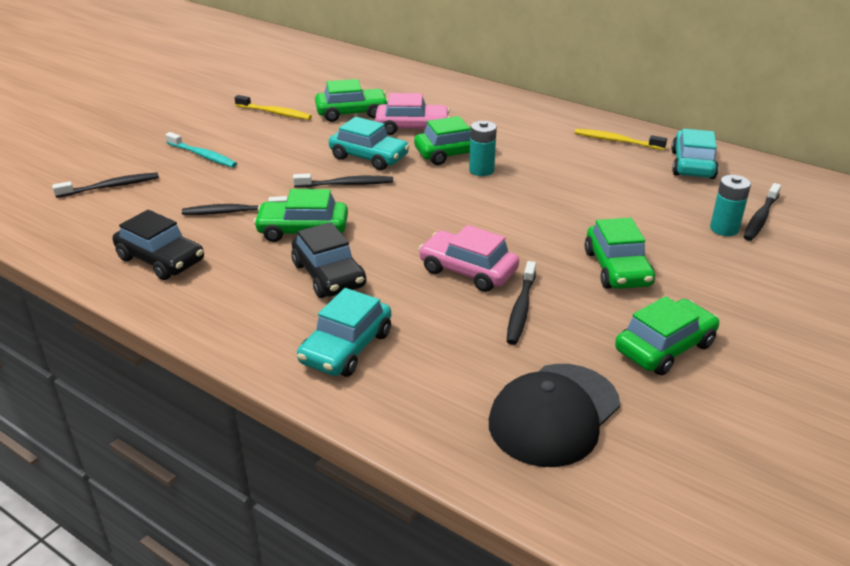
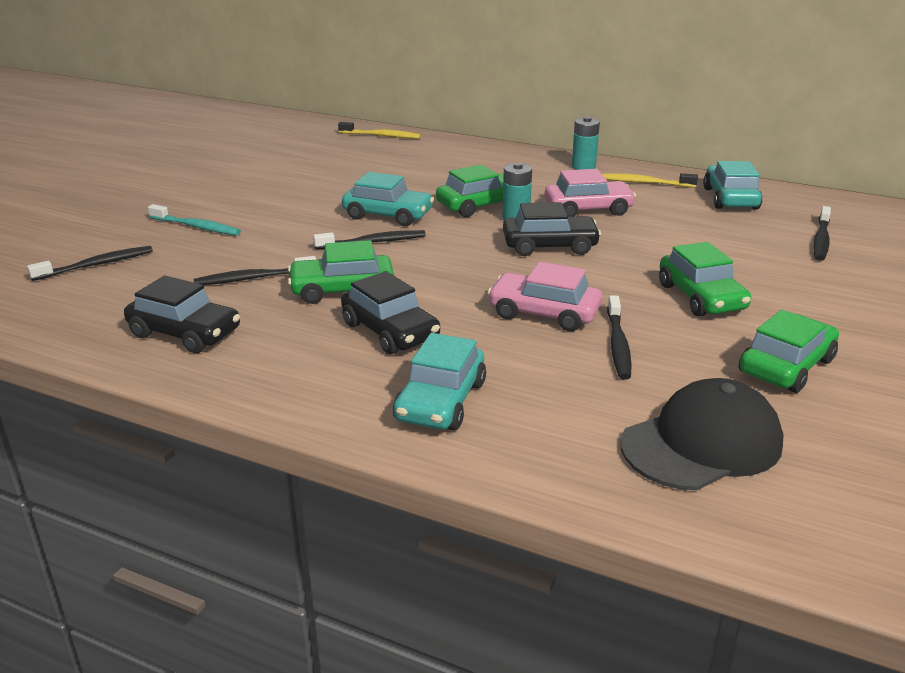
camera: 10 degrees left, 5 degrees down
yellow toothbrush [235,95,312,120] -> yellow toothbrush moved to [338,122,421,139]
green car [315,79,388,122] -> none
pink car [375,93,450,135] -> pink car moved to [545,169,636,217]
black cap [489,364,620,467] -> black cap turned 150 degrees counterclockwise [621,378,784,490]
turquoise battery [710,175,751,236] -> turquoise battery moved to [572,116,600,170]
none -> black car [503,202,601,256]

